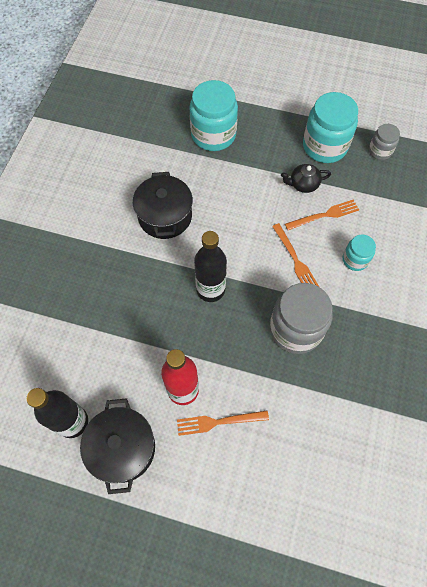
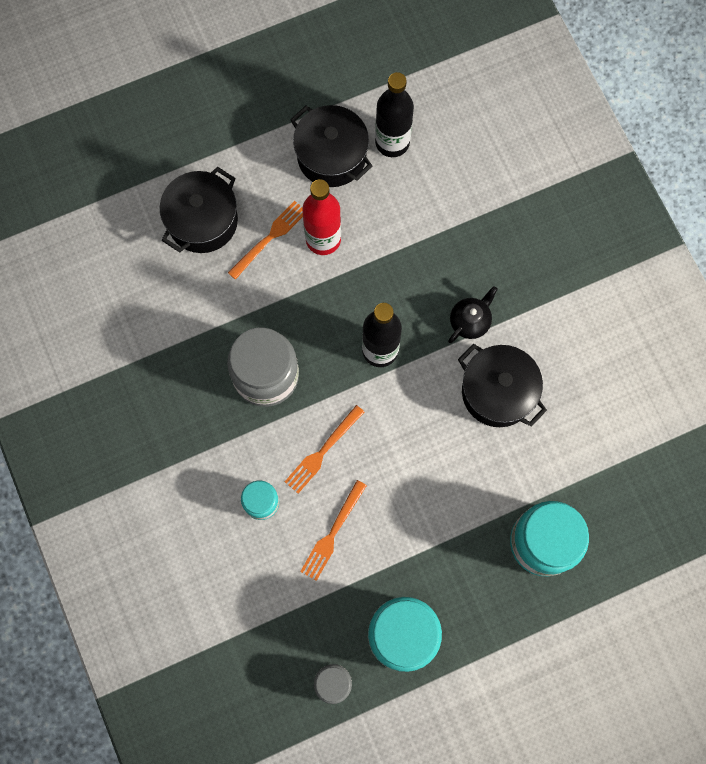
camera: 140 degrees right, 10 degrees up
orange fork [272,223,319,287] -> orange fork turned 75 degrees counterclockwise [285,405,364,493]
black teapot [281,164,331,193] -> black teapot moved to [448,286,498,343]
none -> black pot [160,167,238,253]

